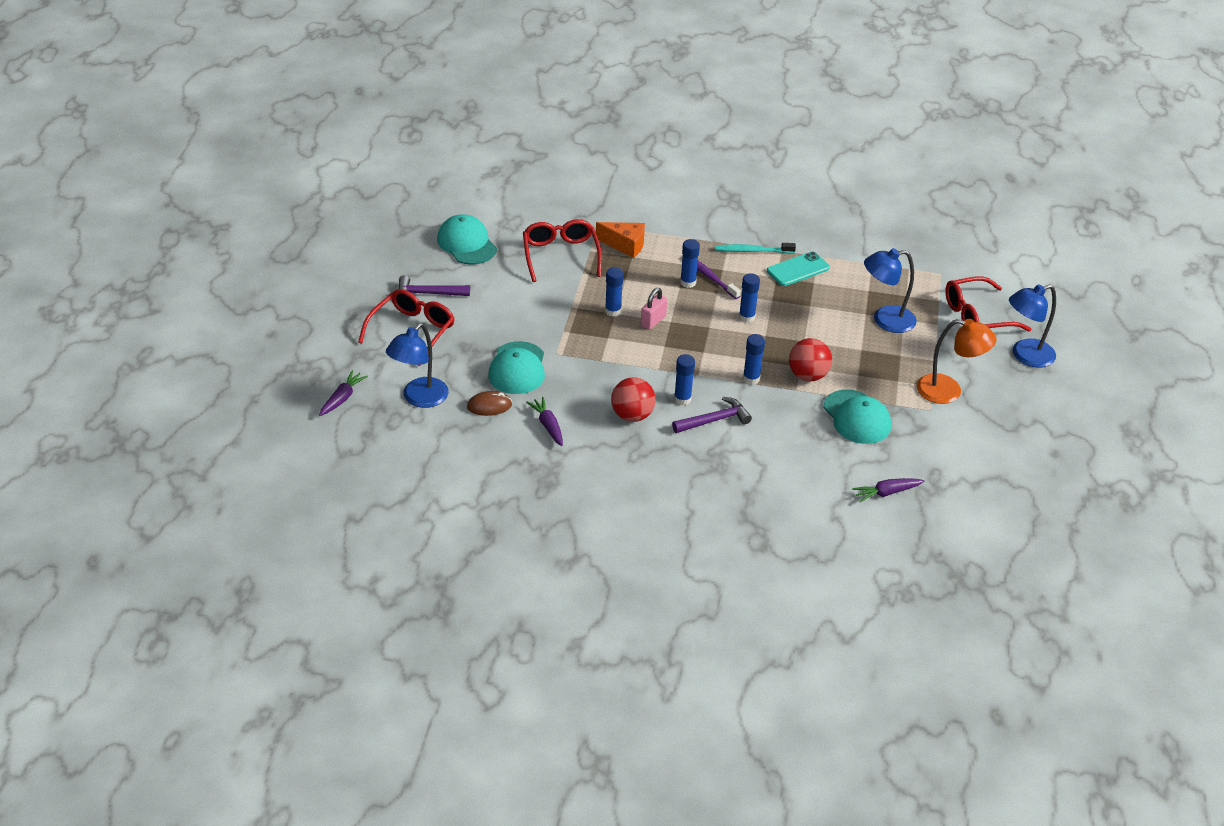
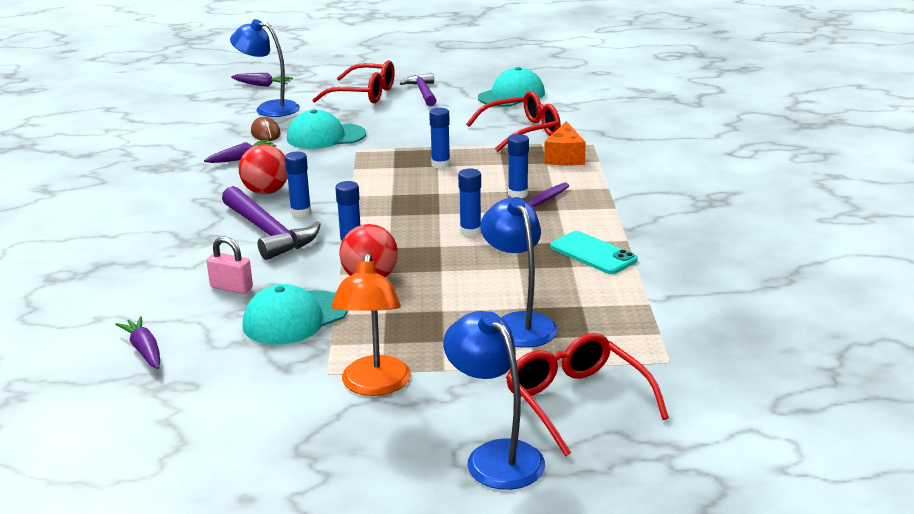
camera: 80 degrees right, 15 degrees down
pink padlock [641,288,667,330] -> pink padlock moved to [206,236,253,294]
purple hammer [672,397,752,433] -> purple hammer [222,186,321,260], size x1.51
turquoise toothbrush [715,243,796,253] -> none

